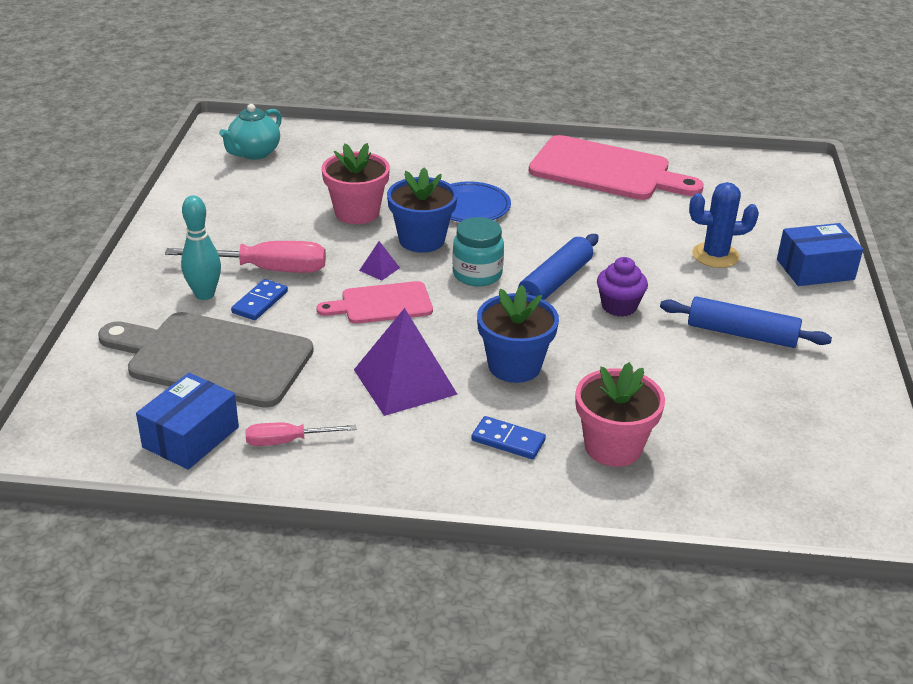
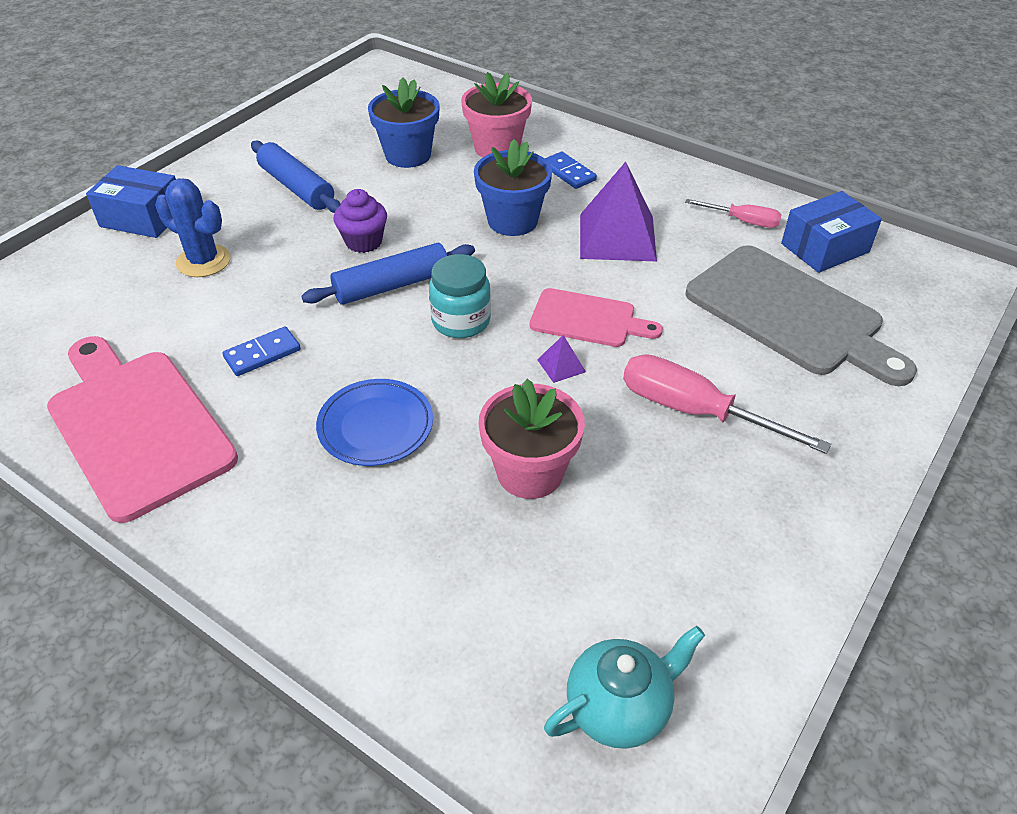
camera: 150 degrees left, 10 degrees up
turquoise bowling pin [181,195,221,300] -> none
blue domino [231,279,288,320] -> blue domino moved to [222,326,301,376]
blue flower pot [387,167,458,253] -> blue flower pot moved to [368,77,440,168]

